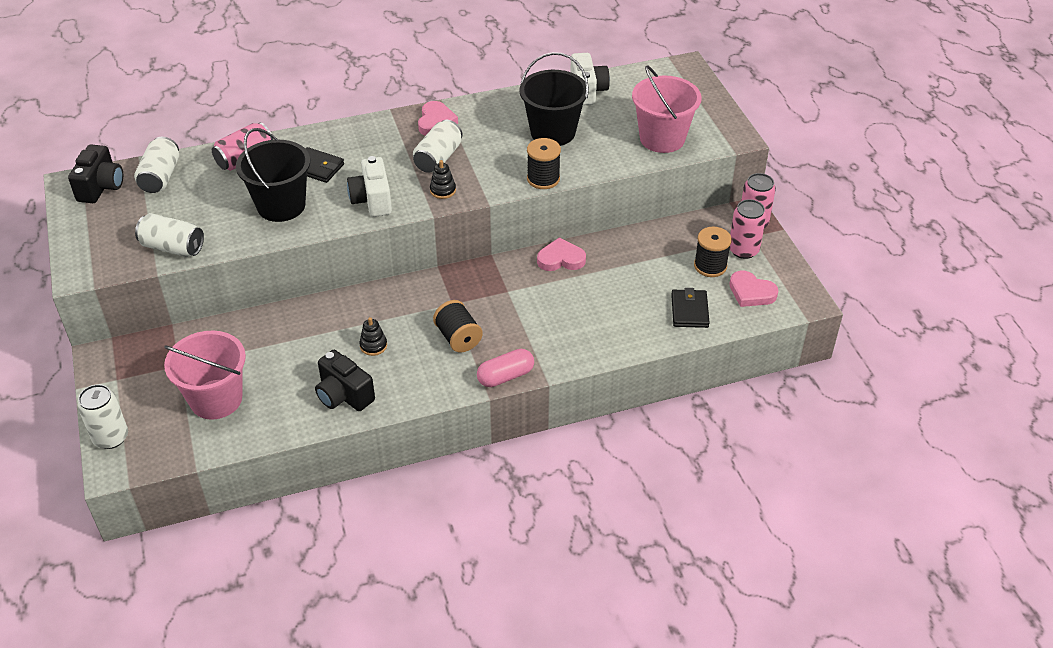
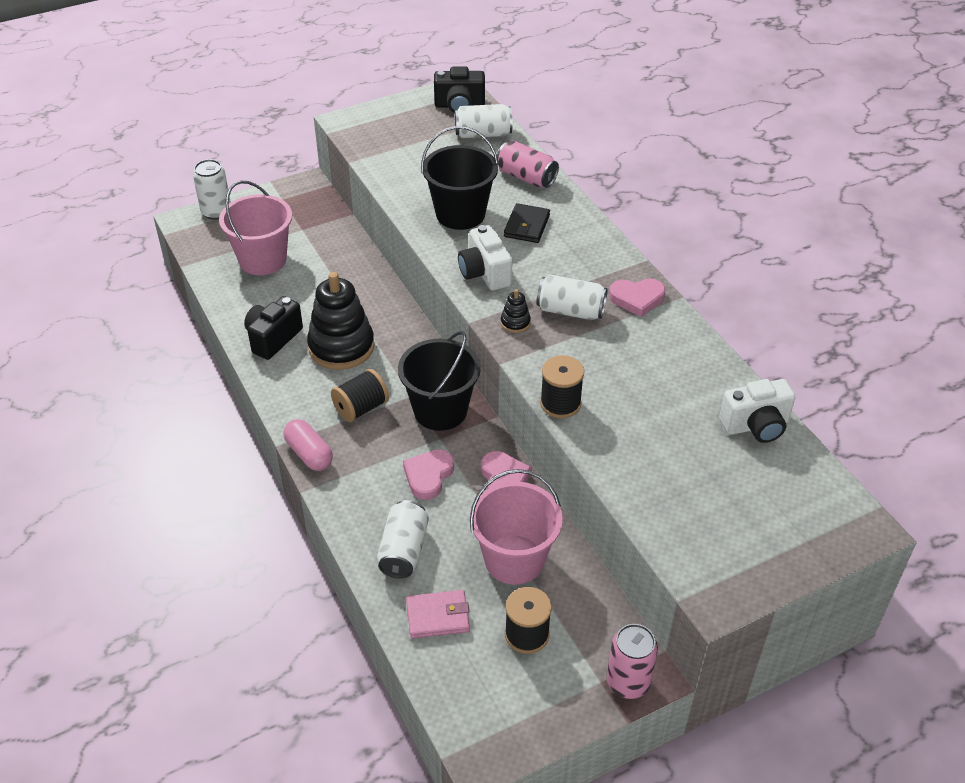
camera: 80 degrees right, 0 degrees up
white can [135,213,204,257] -> white can moved to [377,500,429,579]
white camera [347,156,392,217] -> white camera turned 90 degrees counterclockwise [458,225,512,291]
black stacking toy [359,317,387,356] -> black stacking toy [307,272,375,370], size x2.35
black bucket [519,52,589,146] -> black bucket moved to [398,331,481,431]
pink bucket [632,65,701,153] -> pink bucket moved to [470,469,563,585]
black wallet [671,288,710,328] -> pink wallet [406,590,470,639]
pink heart [729,271,778,307] -> pink heart moved to [403,449,454,500]
pink can [730,199,766,259] -> none

